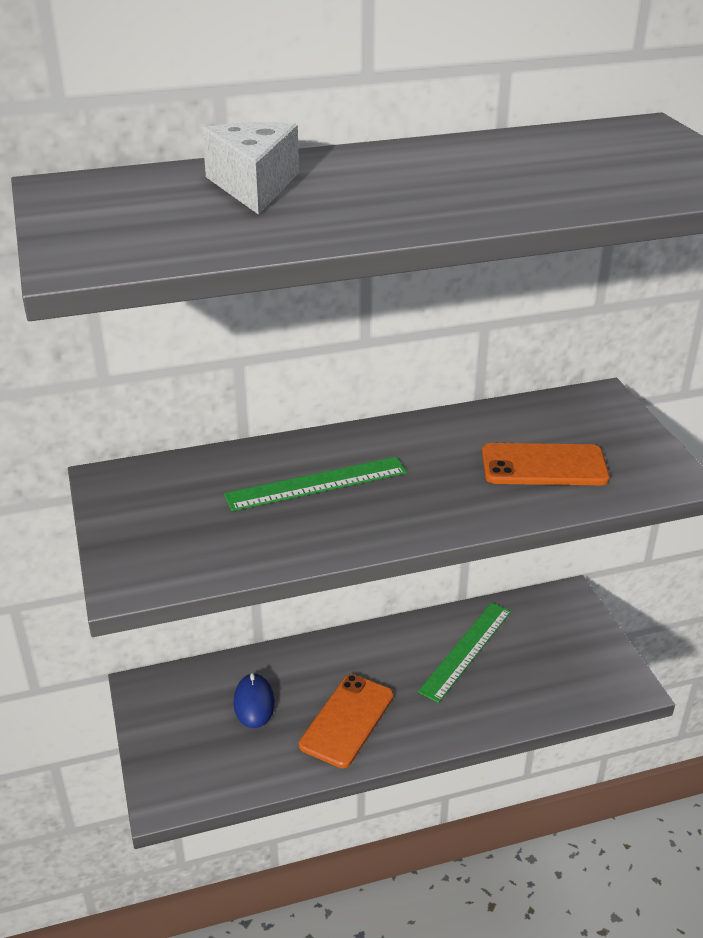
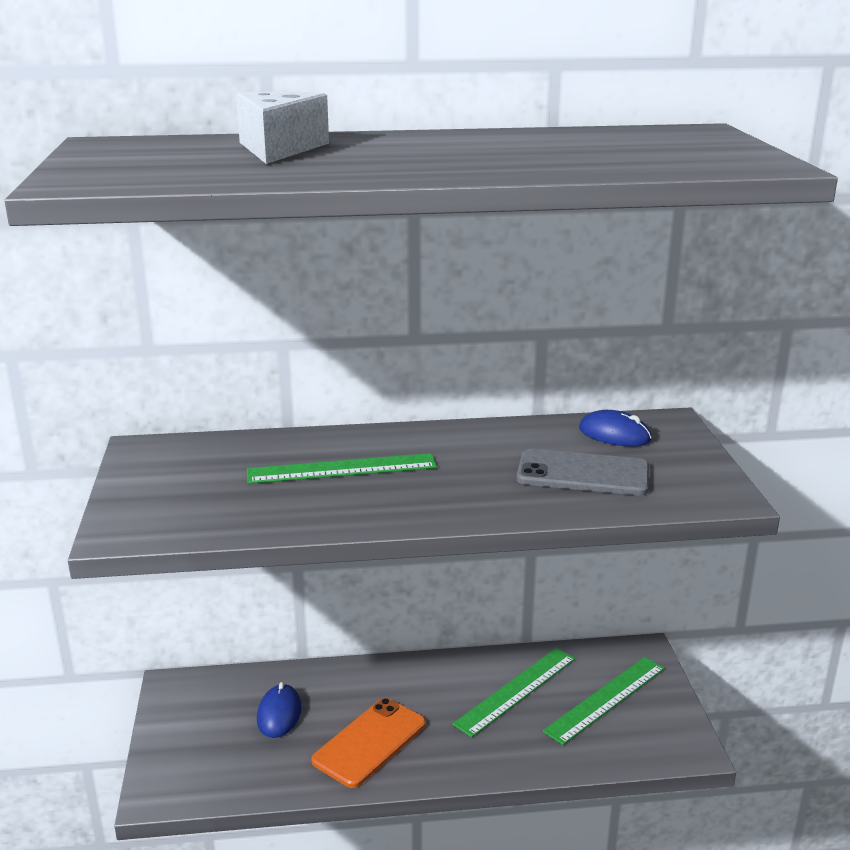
camera: 10 degrees right, 10 degrees down
orange phone [482,443,610,485] -> grey phone [517,449,649,495]
none -> green ruler [543,657,665,745]
none -> blue mouse [579,410,652,447]

